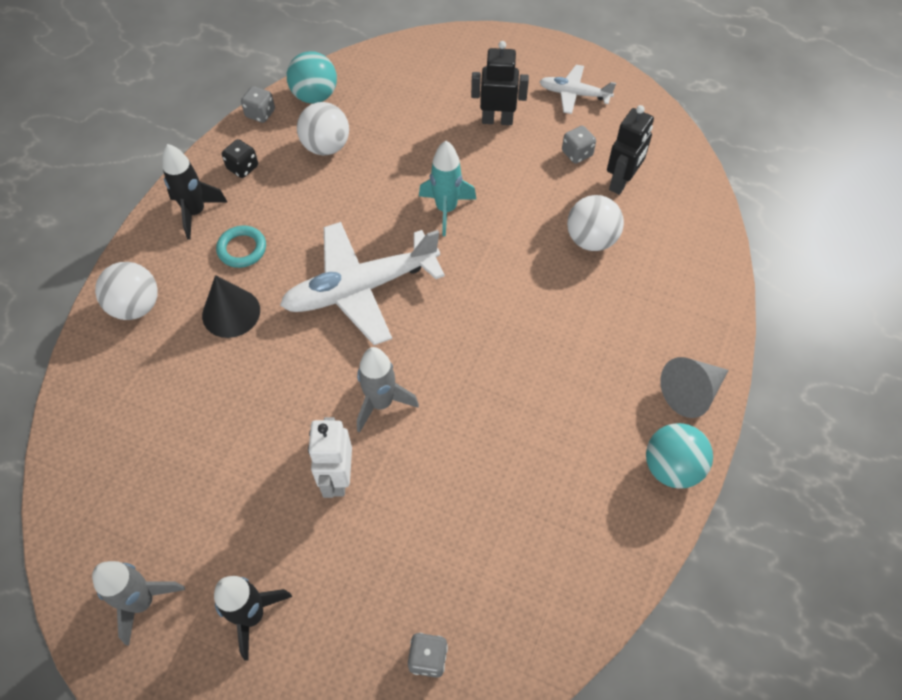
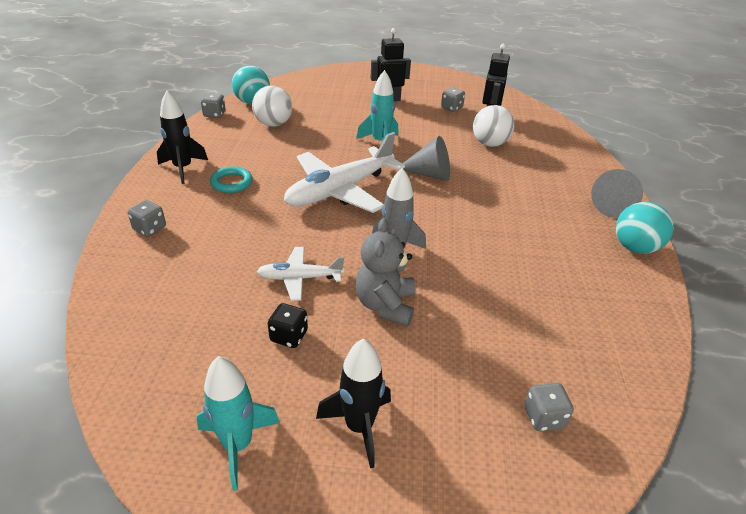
camera: 20 degrees left, 20 degrees down
grey rocket [92,561,185,646] -> turquoise rocket [197,356,280,491]
white ball [95,262,158,320] -> grey dice [127,200,166,237]
black cone [202,275,260,338] -> none
black dice [222,139,258,178] -> black dice moved to [268,303,308,348]
white robot [308,417,352,498] -> grey teddy bear [356,218,416,326]
white plane [539,65,616,114] -> white plane moved to [256,247,344,301]
none -> grey cone [402,136,450,181]

